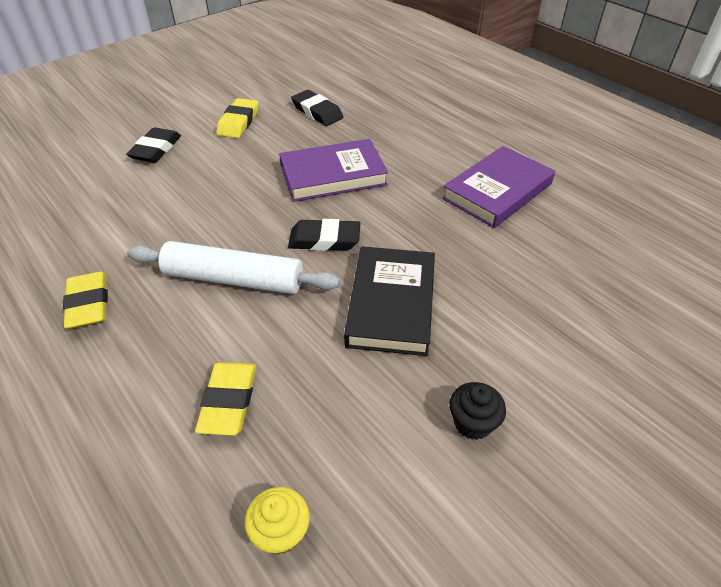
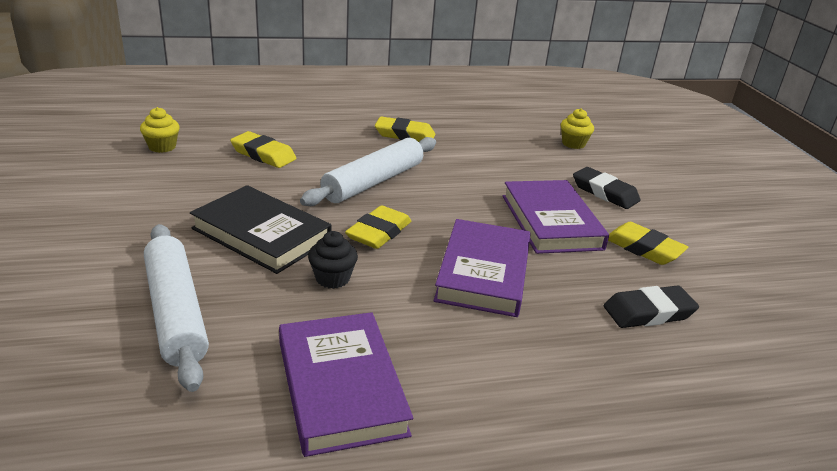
camera: 115 degrees right, 15 degrees down
black eraser [288,219,360,251] -> yellow eraser [345,205,411,249]
black cupcake [449,382,506,440] -> black cupcake moved to [308,231,358,289]
none -> white rolling pin [144,224,209,392]
none -> purple book [503,180,609,254]
none -> yellow cupcake [561,108,594,149]

